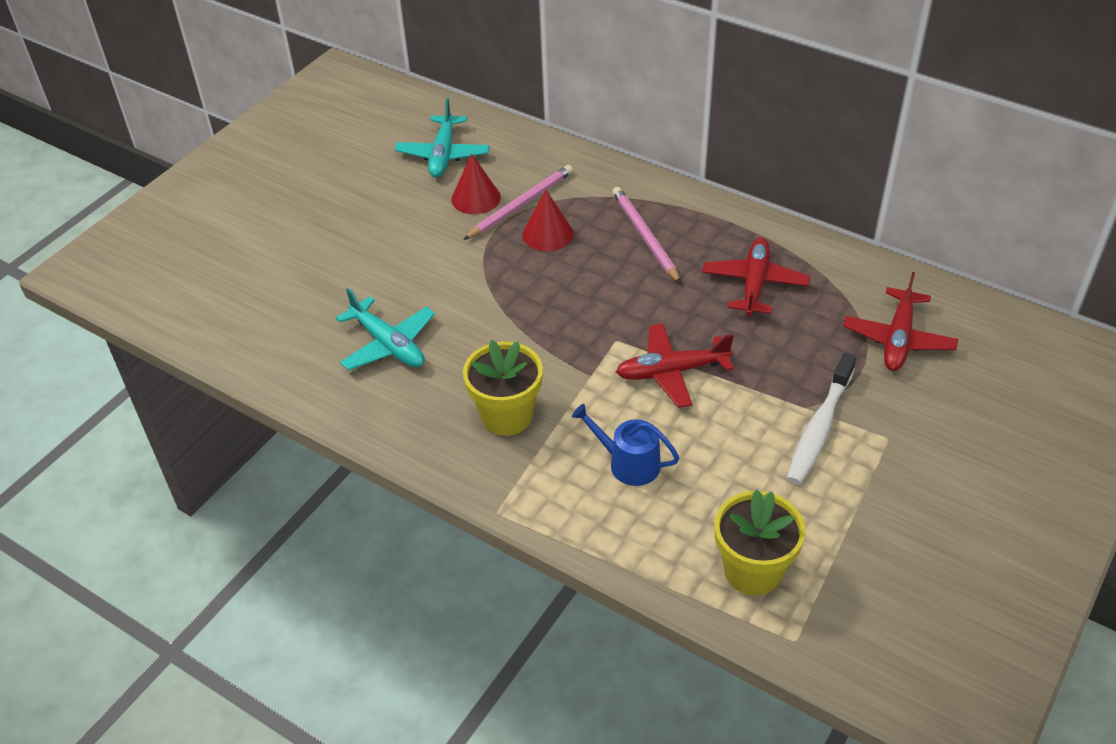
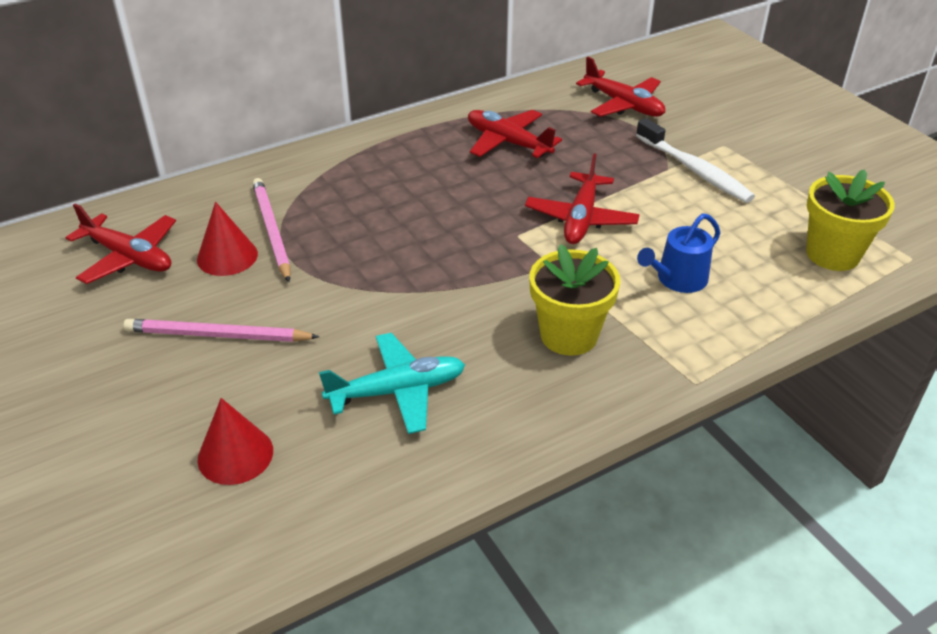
camera: 65 degrees left, 5 degrees down
turquoise plane [395,98,490,178] -> red plane [66,204,176,284]
red cone [522,190,573,251] -> red cone moved to [198,398,273,485]
pink pencil [612,187,681,284] -> pink pencil moved to [124,319,319,342]

